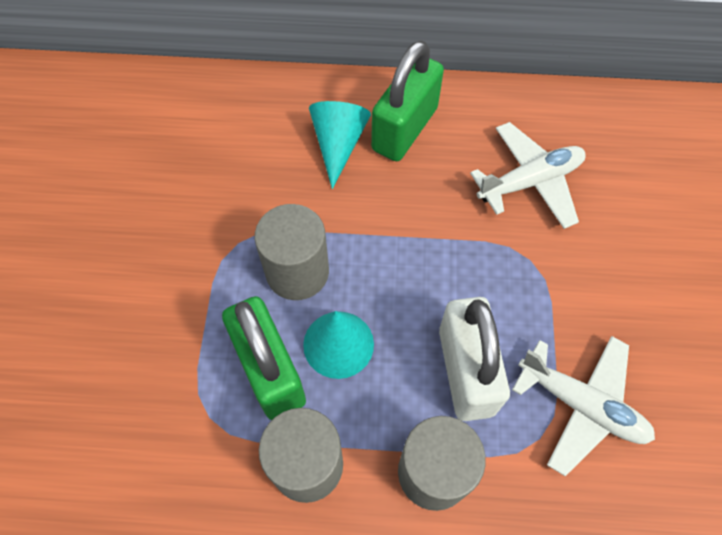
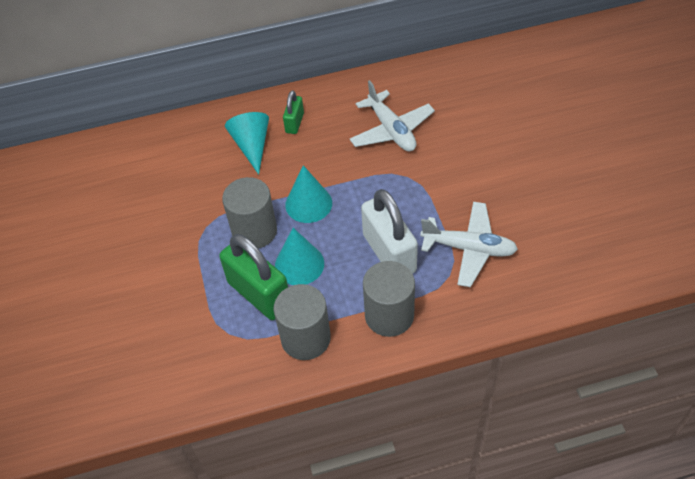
camera: 15 degrees left, 10 degrees down
green padlock [371,40,444,161] -> green padlock [283,90,304,134], size x0.52
white plane [470,122,586,229] -> white plane turned 105 degrees clockwise [349,80,435,151]
none -> turquoise cone [285,165,332,223]

